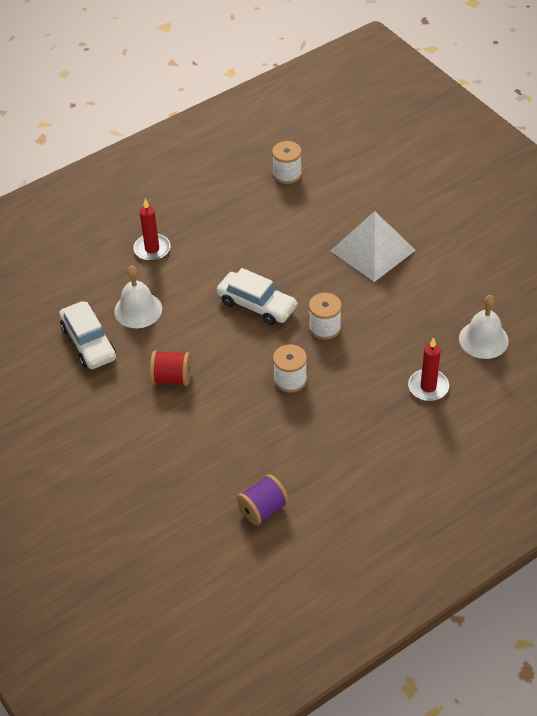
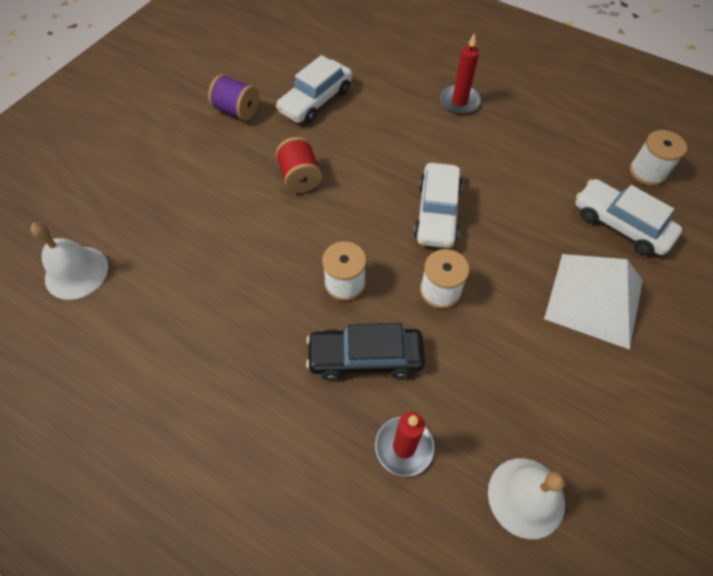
camera: 65 degrees right, 10 degrees up
white bell [114,265,162,328] -> white bell moved to [30,222,108,300]
purple spool [237,474,289,526] -> purple spool moved to [208,74,259,121]
none -> black car [306,323,425,381]
none -> white car [575,179,682,255]

